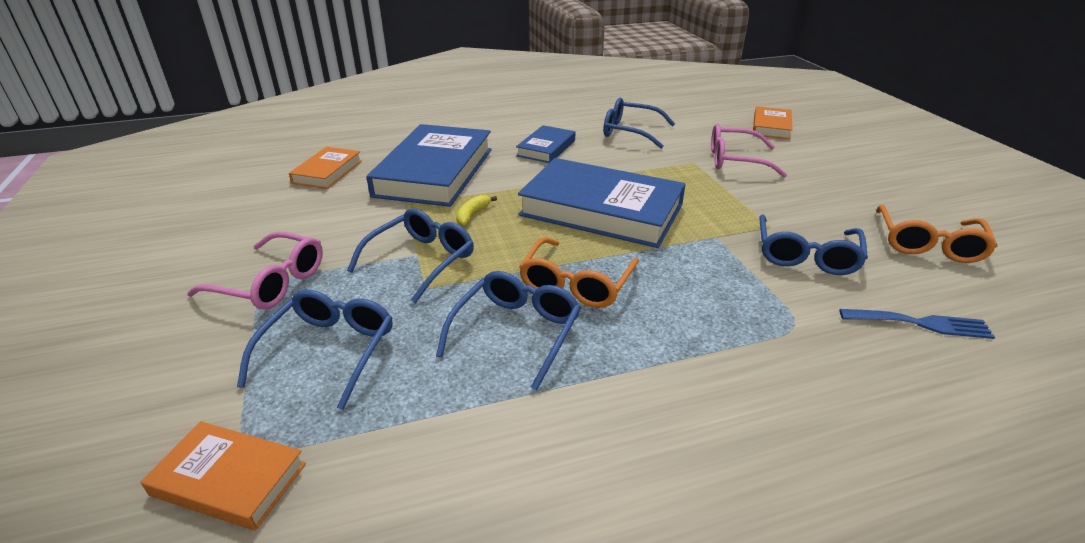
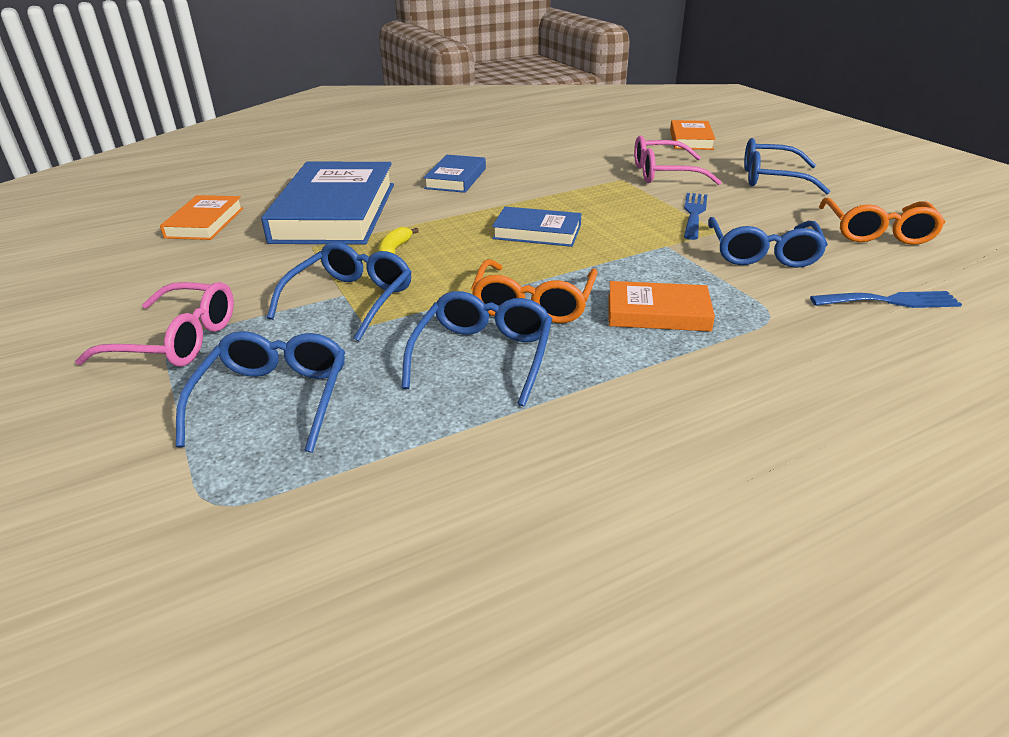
camera: 10 degrees left, 0 degrees up
orange book [141,421,306,531] -> orange book moved to [608,281,715,331]
blue book [518,158,686,248] -> blue book [492,207,581,247], size x0.50
blue glasses [603,98,675,149] -> blue glasses moved to [744,138,830,194]
none -> blue fork [684,193,707,240]

